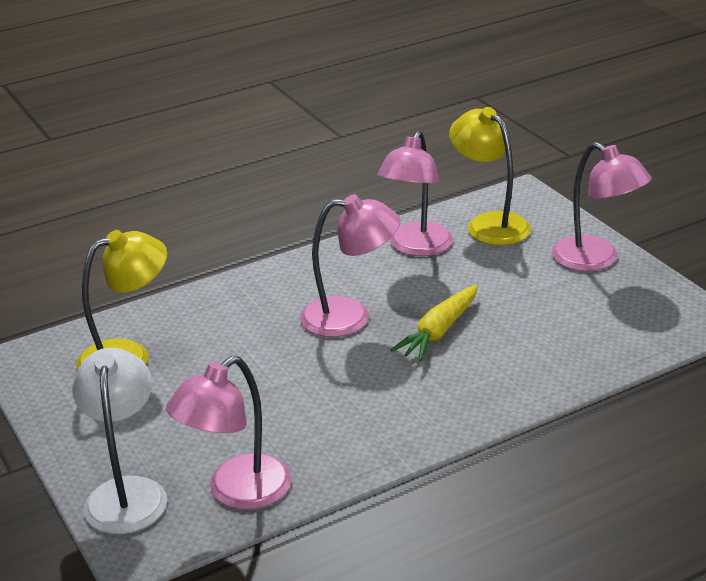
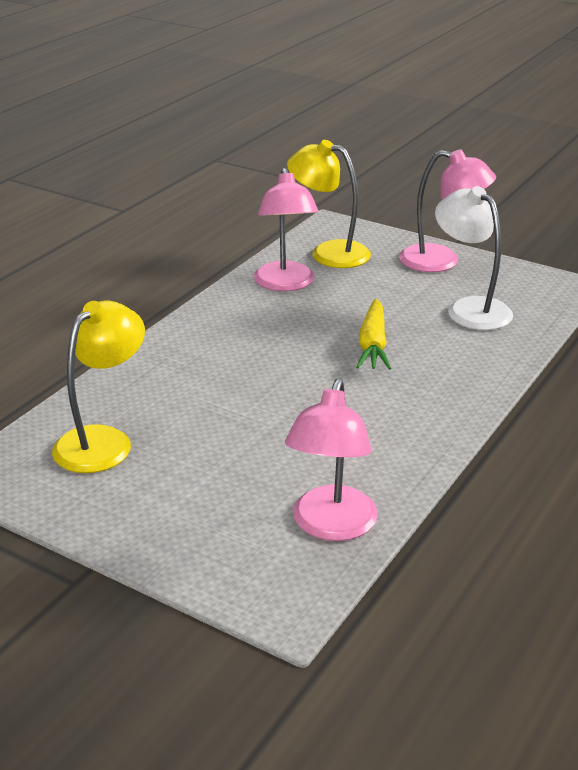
camera: 30 degrees left, 0 degrees up
white lamp [72,348,167,534] -> white lamp moved to [435,186,513,330]
pink lamp [300,194,400,337] -> none

